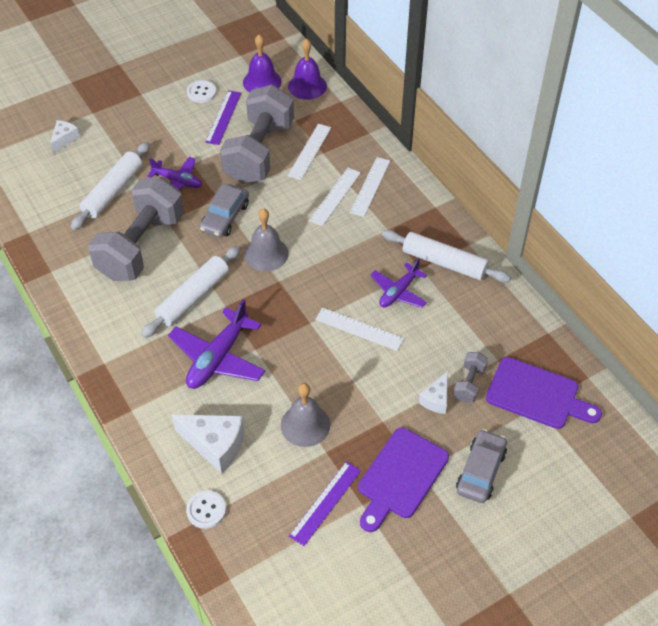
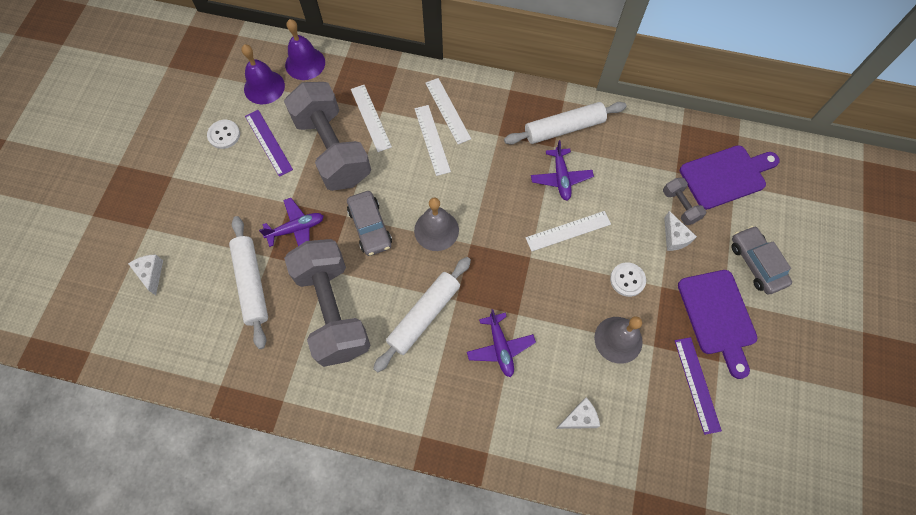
camera: 45 degrees left, 15 degrees up
white rolling pin [141,246,240,338] -> white rolling pin turned 45 degrees clockwise [373,257,471,373]
purple plane [168,299,265,389] -> purple plane [467,309,536,377], size x0.64
white cheese [172,415,244,474] -> white cheese [556,397,600,429], size x0.58
white button [186,490,226,529] -> white button moved to [610,262,646,297]

